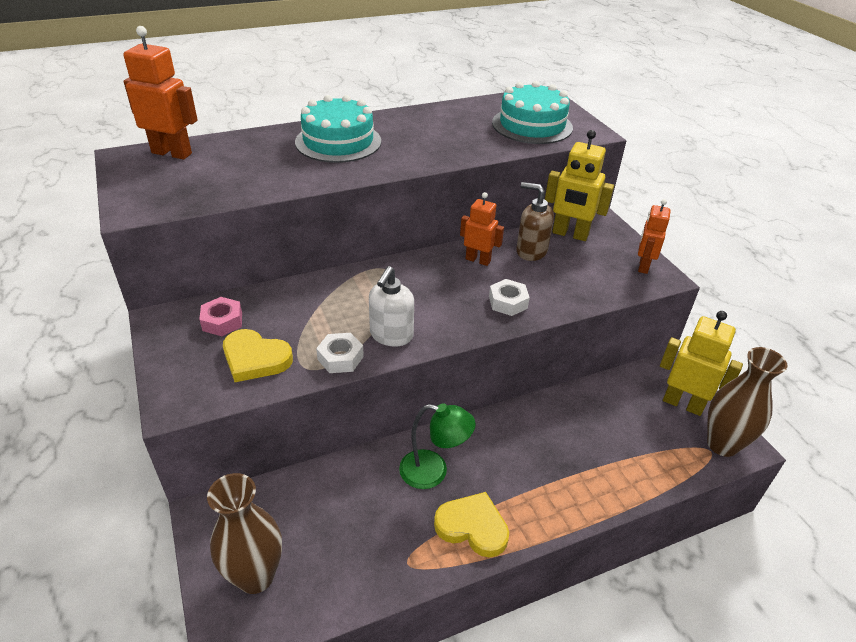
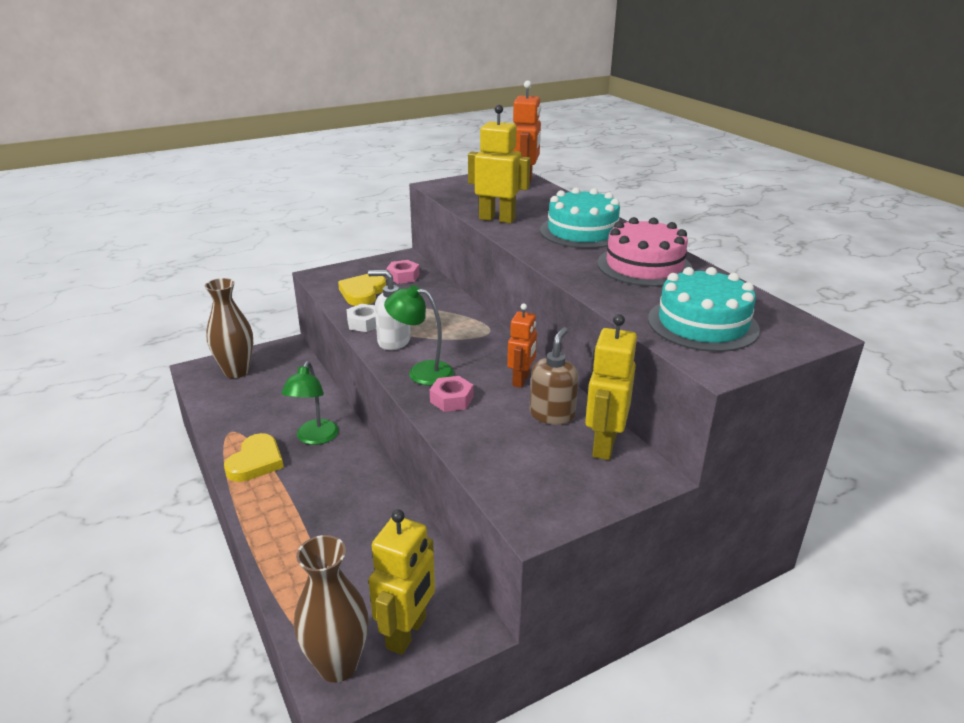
camera: 85 degrees right, 10 degrees down
white nut [489,279,530,316] -> pink nut [430,376,473,412]
orange robot [638,199,671,274] -> none
none -> green lamp [384,285,454,386]
none -> yellow robot [468,105,531,223]
none -> pink cake [597,217,692,287]

